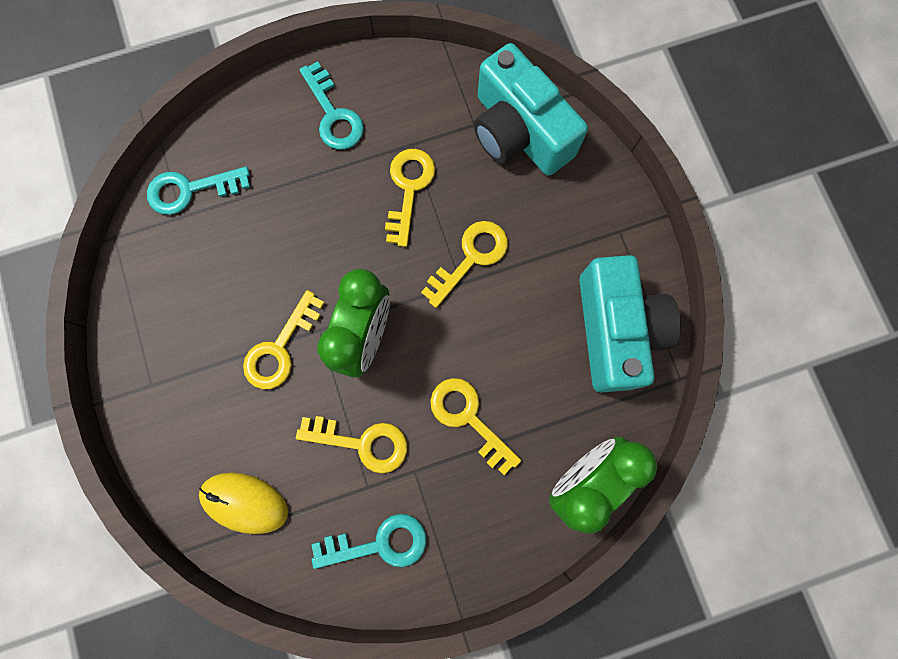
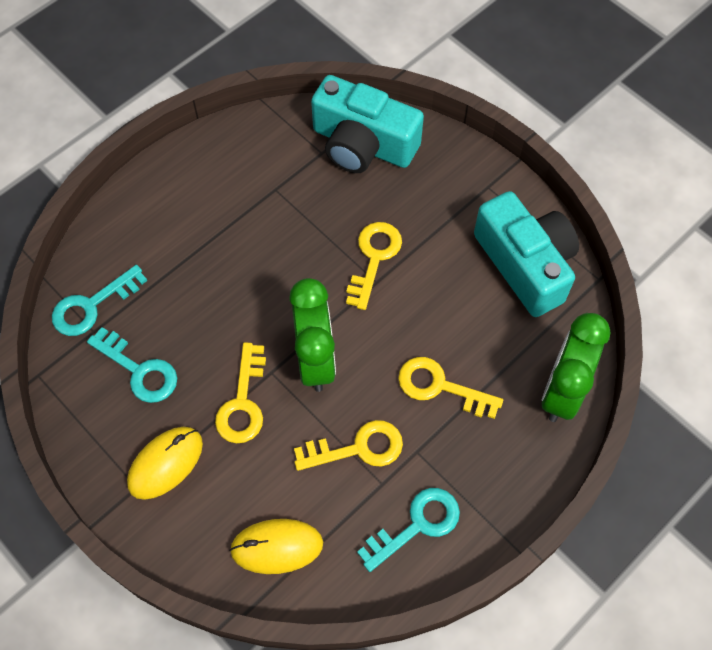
camera: 25 degrees left, 15 degrees down
turquoise key [299,61,364,150] -> turquoise key moved to [87,327,177,403]
yellow key [385,149,435,247] -> none
none -> yellow mouse [127,427,203,500]

